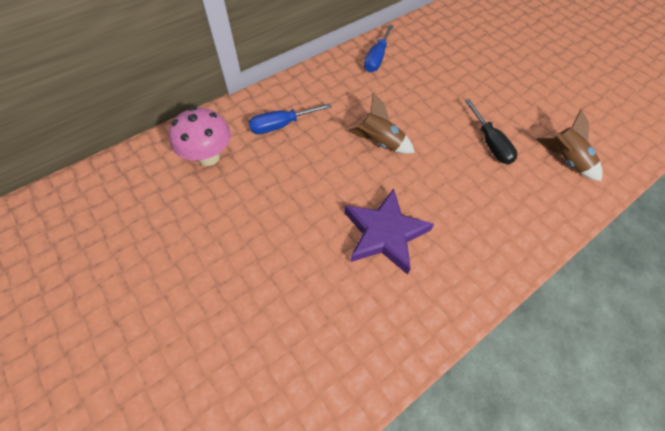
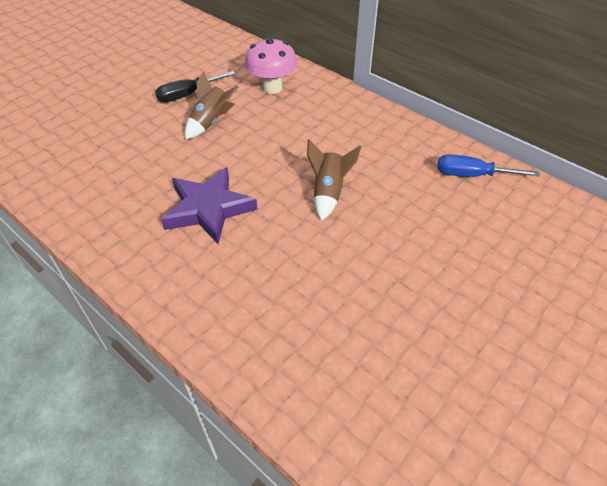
camera: 80 degrees right, 10 degrees down
blue screwdriver [249,103,332,134] -> none
black screwdriver [465,99,517,165] -> black screwdriver moved to [155,71,235,102]
brown rocket [536,109,603,181] -> brown rocket moved to [185,71,239,139]

